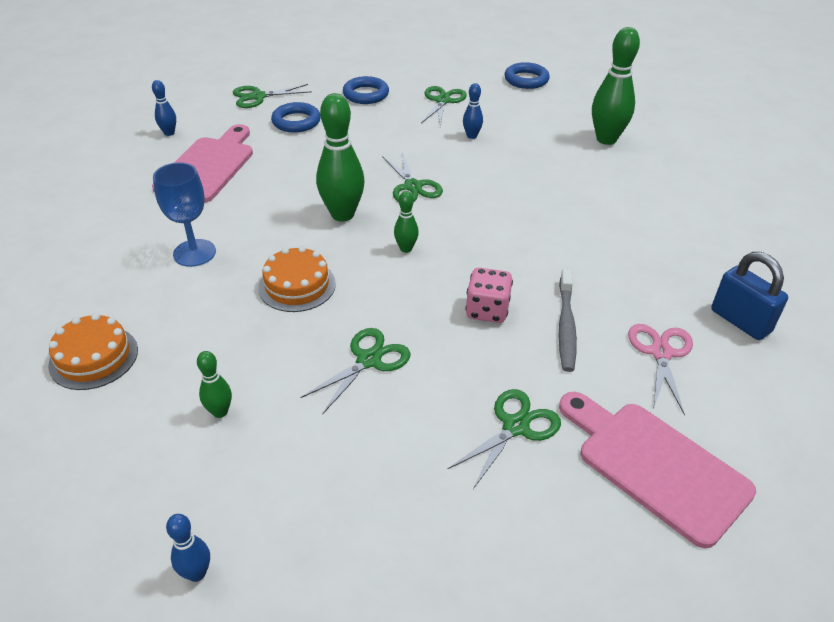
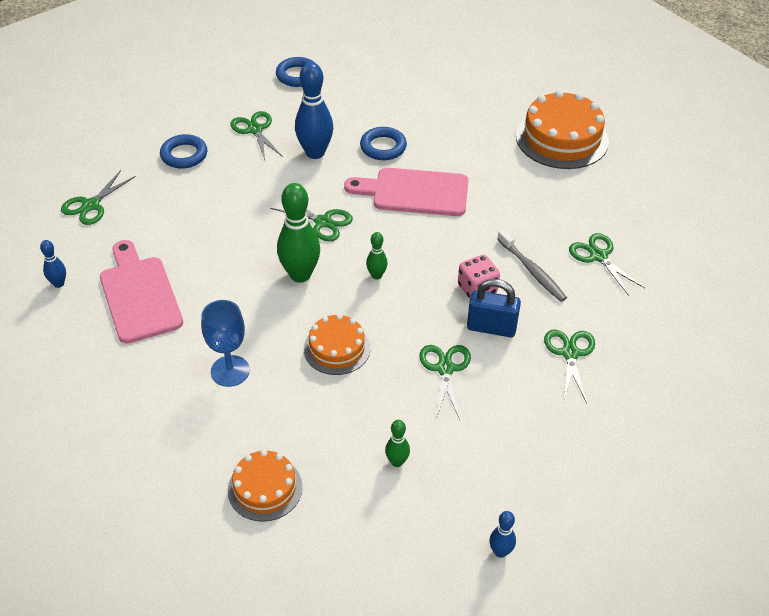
camera: 40 degrees left, 5 degrees up
blue ring [271,102,321,133] -> blue ring moved to [360,127,407,160]
blue bowling pin [463,83,483,139] -> blue bowling pin [295,62,333,159], size x2.01
pink cutting board [559,392,756,549] -> pink cutting board moved to [344,168,468,216]
green bowling pin [592,27,640,145] -> none
pink scissors [628,324,693,415] -> green scissors [569,233,645,296]
blue padlock [711,252,788,340] -> blue padlock moved to [467,279,521,337]
none -> orange cake [516,90,609,169]

